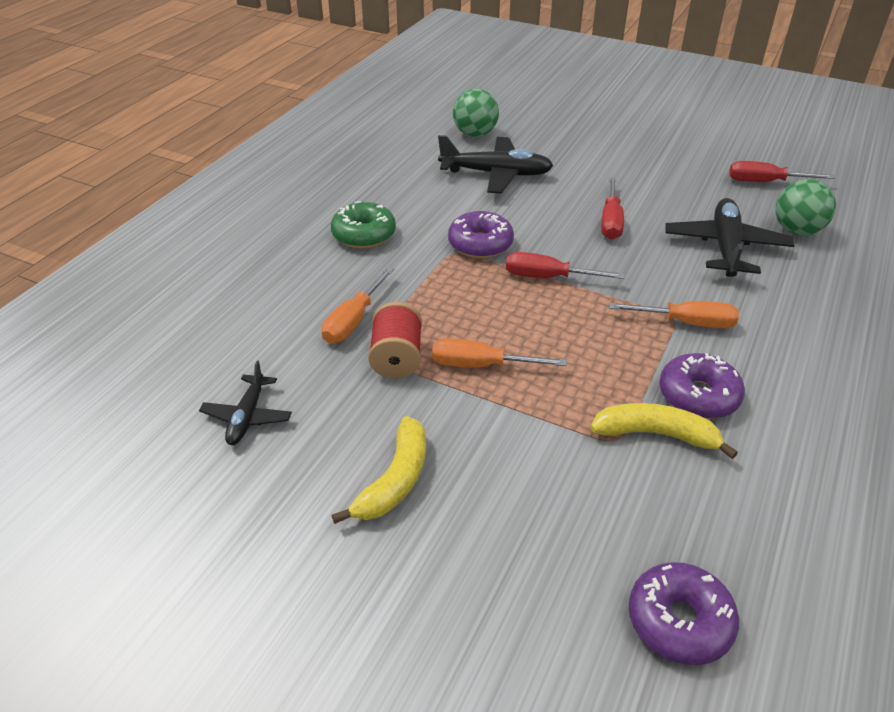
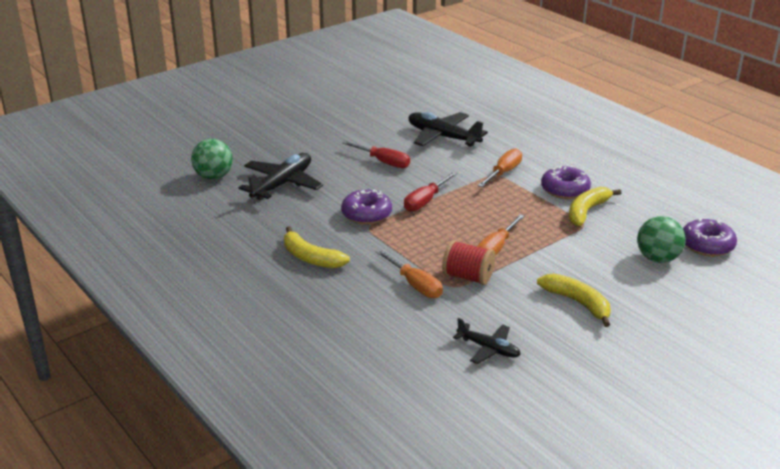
camera: 65 degrees left, 10 degrees down
green donut [331,201,396,248] -> yellow banana [284,226,350,268]
red screwdriver [729,161,835,182] -> none
green ball [776,179,836,235] -> green ball moved to [637,216,686,263]

